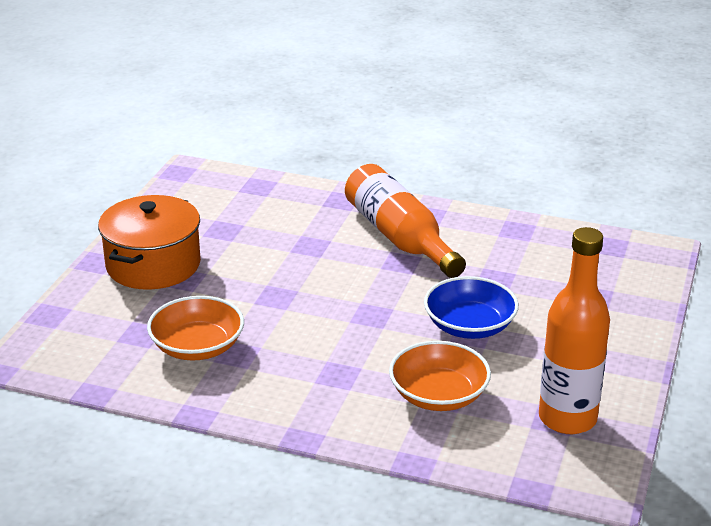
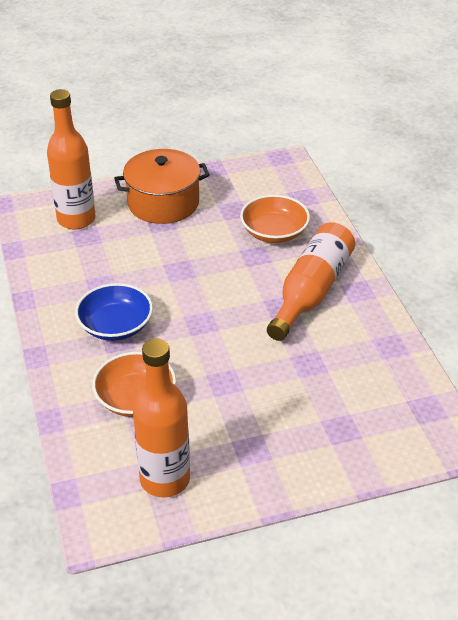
camera: 55 degrees right, 10 degrees up
orange bowl [147,296,244,360] -> orange bowl moved to [240,195,310,243]
blue bowl [424,276,519,339] -> blue bowl moved to [75,283,153,341]
none -> orange bottle [47,89,95,230]

